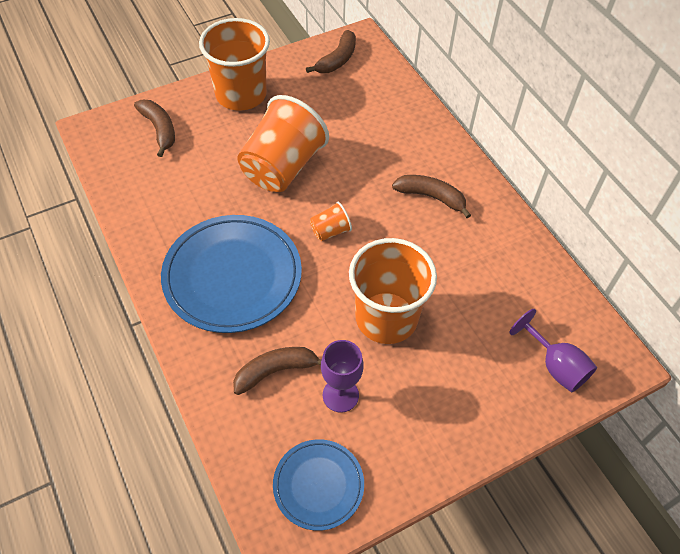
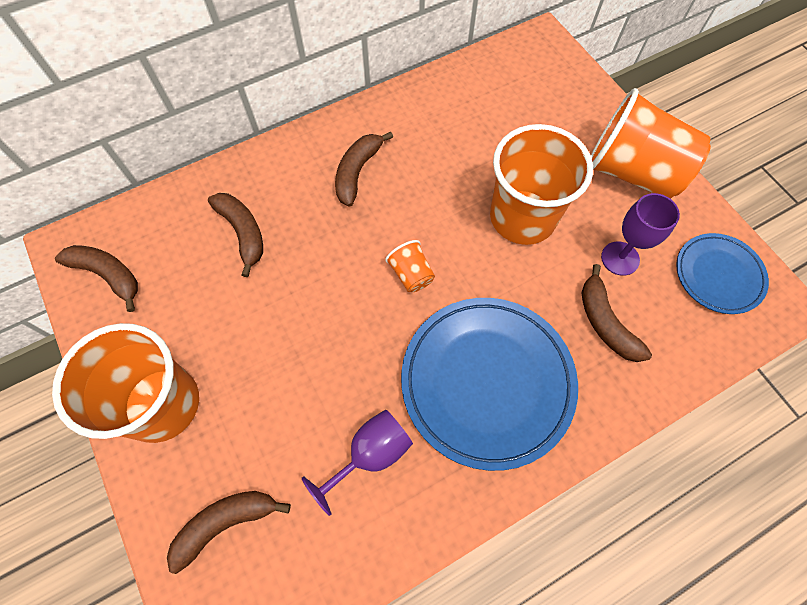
camera: 90 degrees left, 10 degrees up
orange cup [237,95,329,192] -> orange cup moved to [591,88,711,199]
purple goblet [510,309,597,393] -> purple goblet moved to [302,410,413,516]
none -> brown banana [208,193,263,277]

